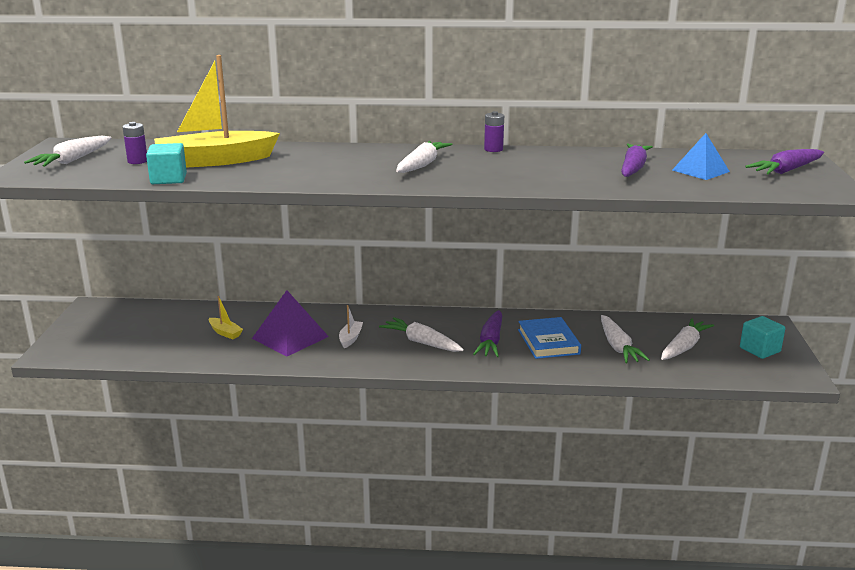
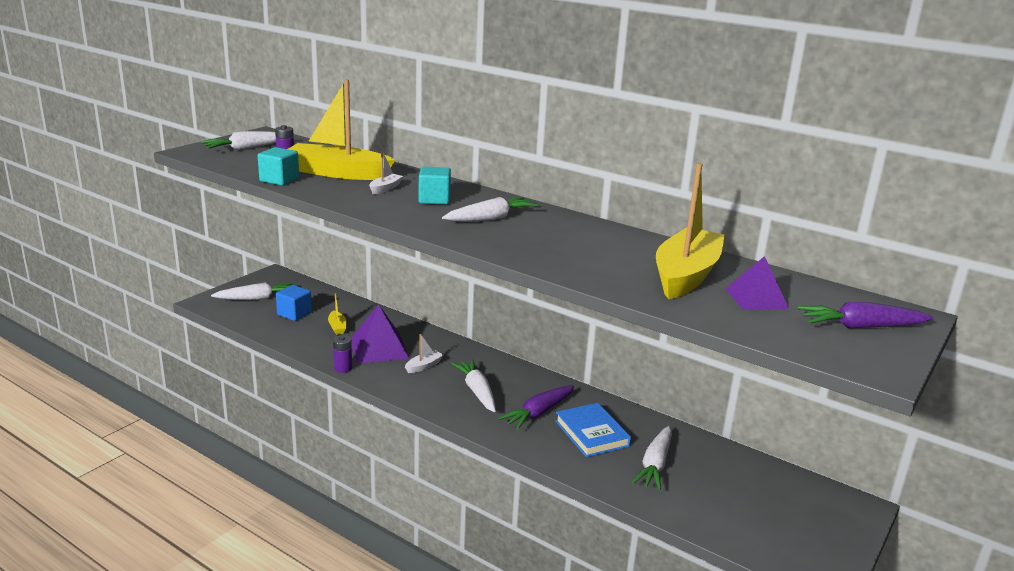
camera: 30 degrees right, 0 degrees up
purple battery [484,111,504,152] -> purple battery moved to [333,335,352,373]
blue book [518,317,581,359] -> blue book turned 45 degrees counterclockwise [555,403,631,457]
purple carrot [621,144,653,177] -> yellow boat [656,163,725,300]
white carrot [661,318,714,360] -> white carrot moved to [211,282,294,300]
blue pyramid [672,133,730,180] -> purple pyramid [725,256,789,310]
turquoise cube [740,316,785,359] -> turquoise cube moved to [419,166,451,205]
none -> blue cube [276,285,312,321]
none -> white boat [369,151,403,194]

